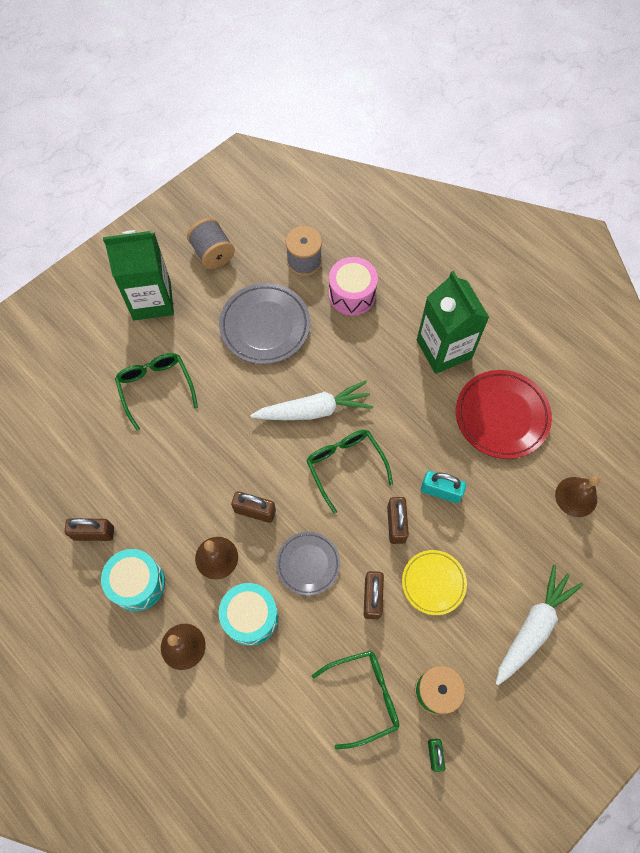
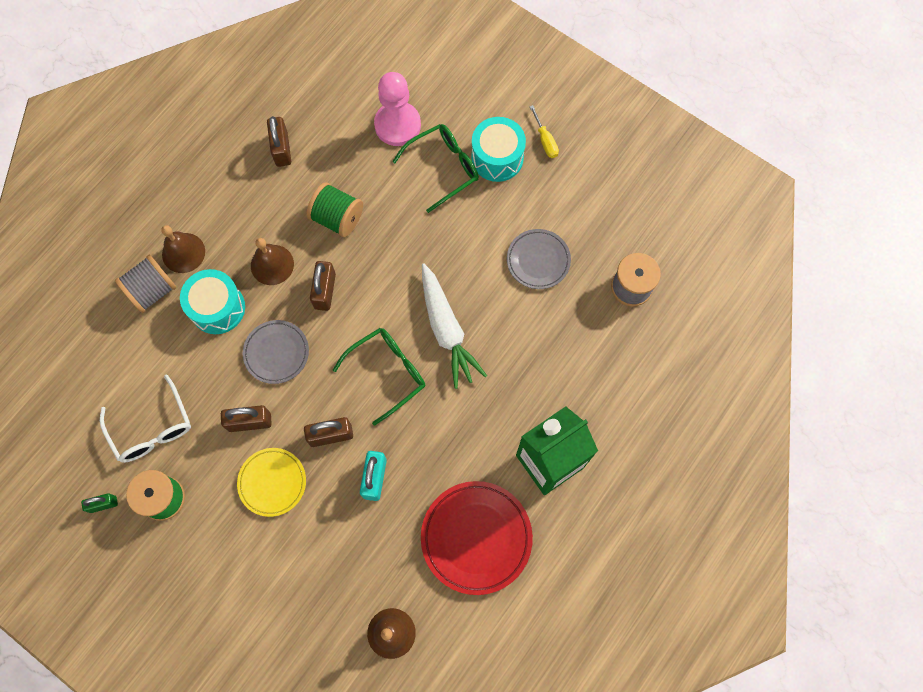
camera: 80 degrees right, 5 degrees up
turquoise drum [101,549,165,611] -> turquoise drum moved to [471,117,526,182]
green carton [103,230,174,320] -> yellow screwdriver [530,105,559,158]
grey spool [187,218,235,269] -> grey spool moved to [115,255,177,313]
grey plate [219,283,310,364] -> grey plate [507,229,571,289], size x0.63
green glasses [312,650,399,749] -> white glasses [100,375,191,463]
pink drum [329,257,378,316] -> none
white carrot [496,564,583,685] -> none
none -> green spool [307,182,363,237]
none -> pink pawn [374,72,421,146]

